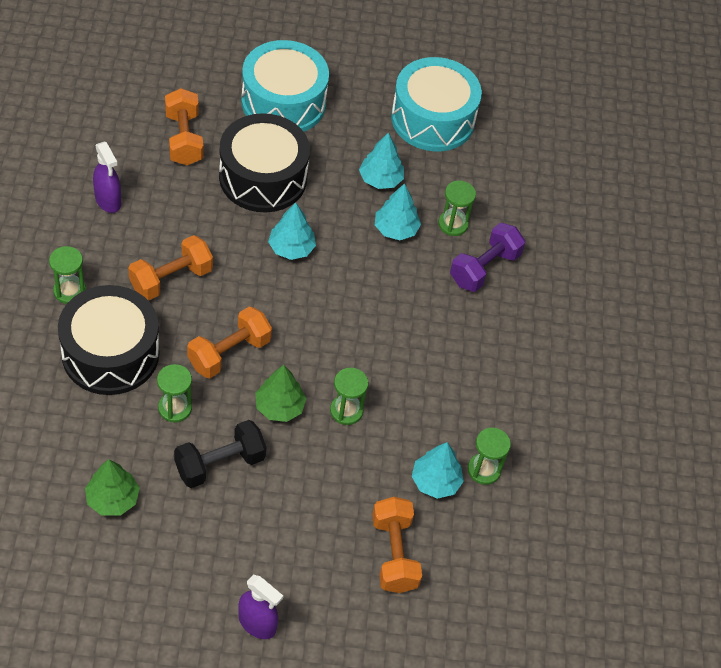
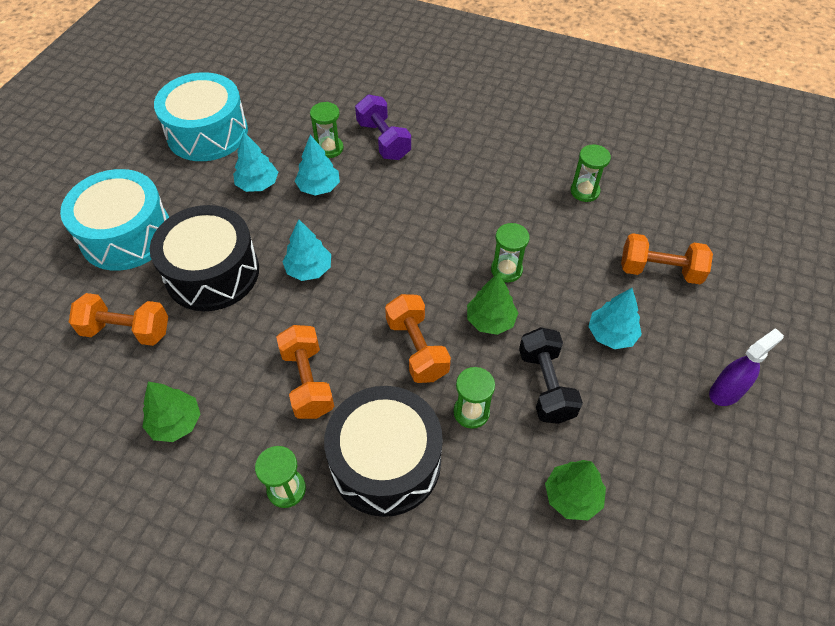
camera: 65 degrees left, 0 degrees up
purple spray bottle [93,142,121,213] -> green tree [142,382,200,442]
turquoise tree [411,442,464,499] -> turquoise tree moved to [588,288,642,349]

